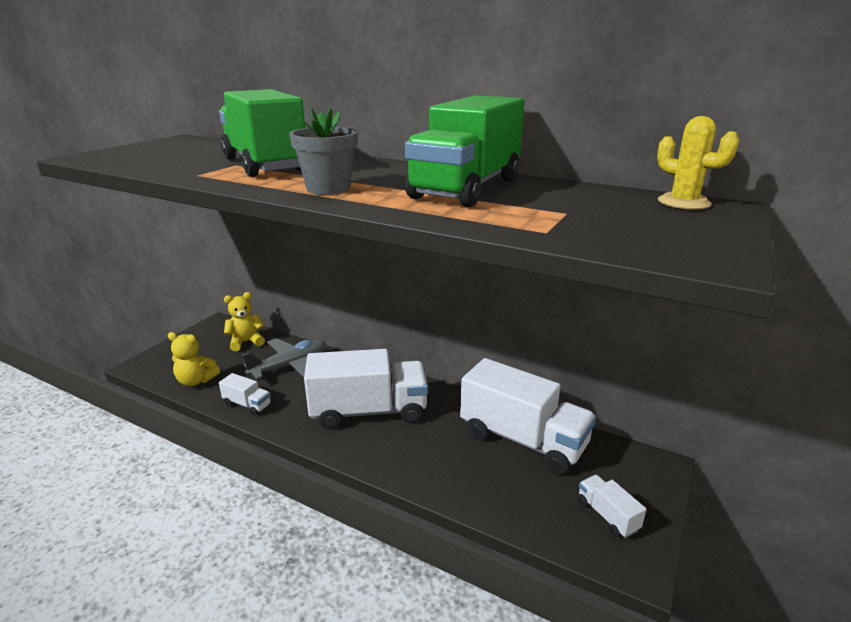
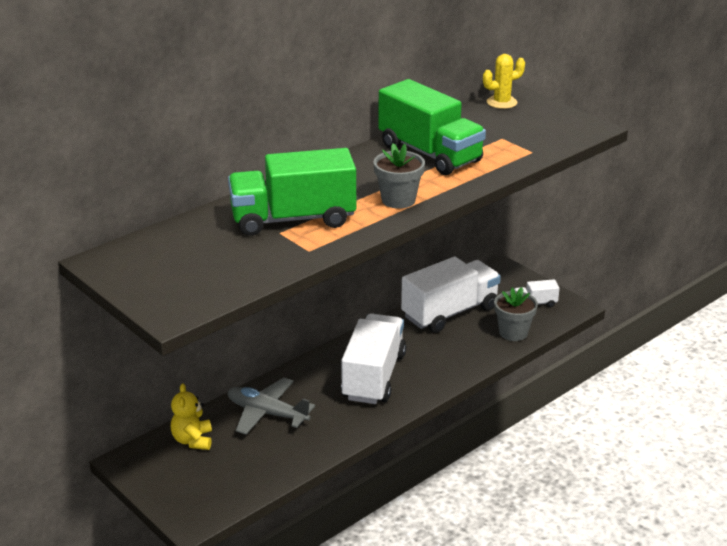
camera: 70 degrees left, 5 degrees up
yellow teddy bear [168,332,220,386] -> none
white truck [219,373,271,416] -> none
grey plane [242,338,326,379] -> grey plane turned 45 degrees counterclockwise [228,378,315,435]
none -> grey flower pot [494,287,538,341]

